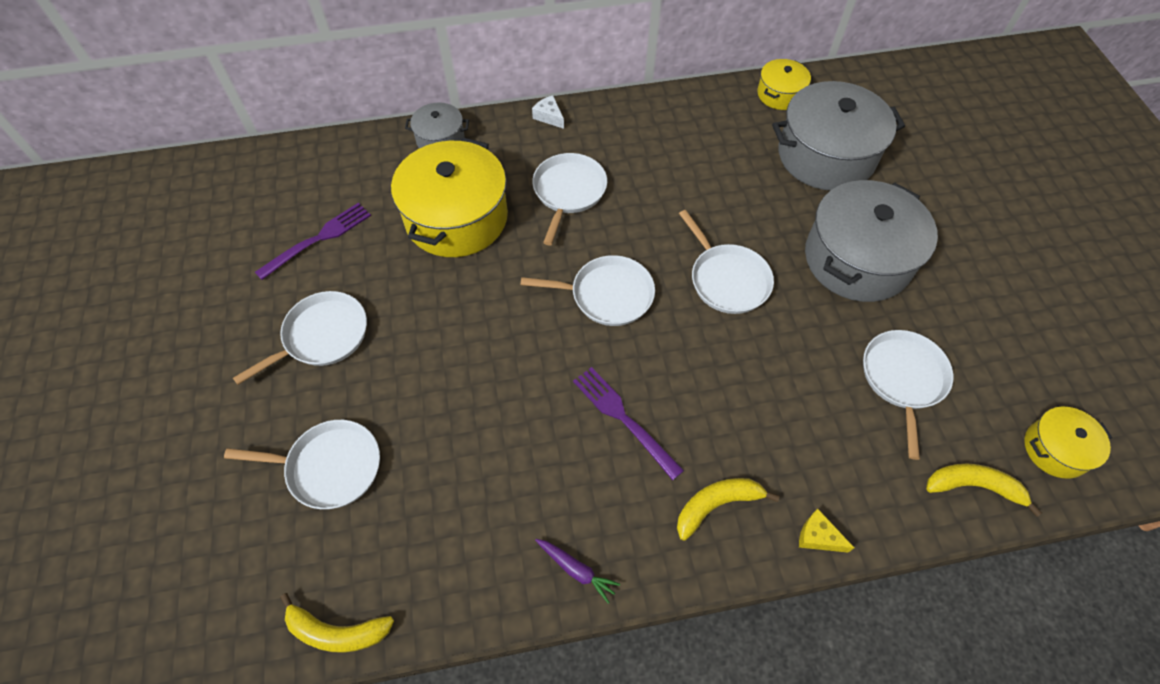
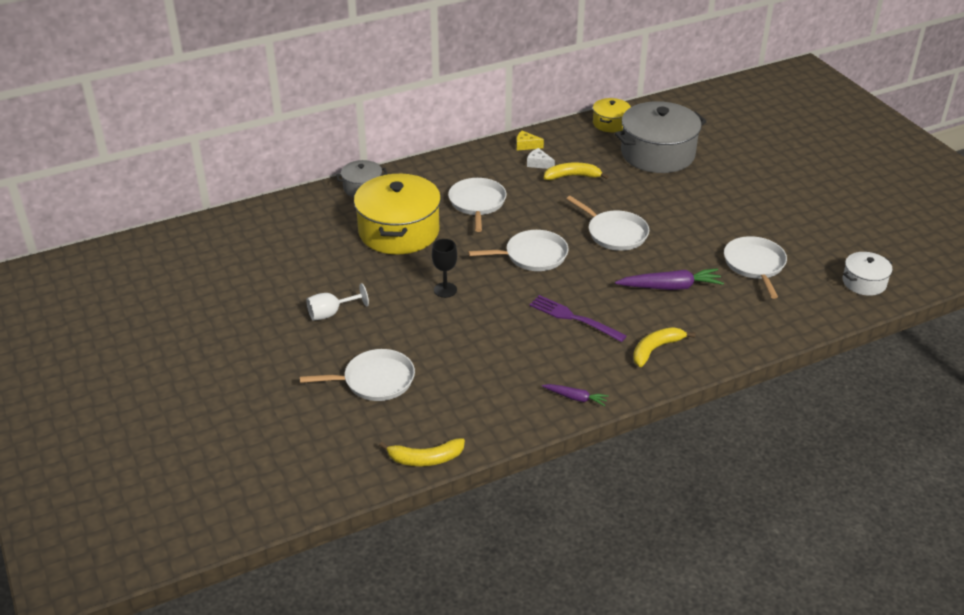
camera: 15 degrees left, 20 degrees down
white pan [233,291,367,385] -> white goblet [306,283,369,321]
purple fork [255,203,371,280] -> none
white cheese [532,95,564,129] -> white cheese moved to [527,148,555,169]
yellow cheese [799,509,854,553] -> yellow cheese moved to [516,131,544,151]
grey pot [805,180,938,302] -> none
yellow banana [926,463,1042,517] -> yellow banana moved to [544,162,609,180]
yellow pot [1024,407,1112,479] -> white pot [842,252,893,296]
none -> black goblet [432,239,457,298]
none -> purple carrot [615,268,724,290]

